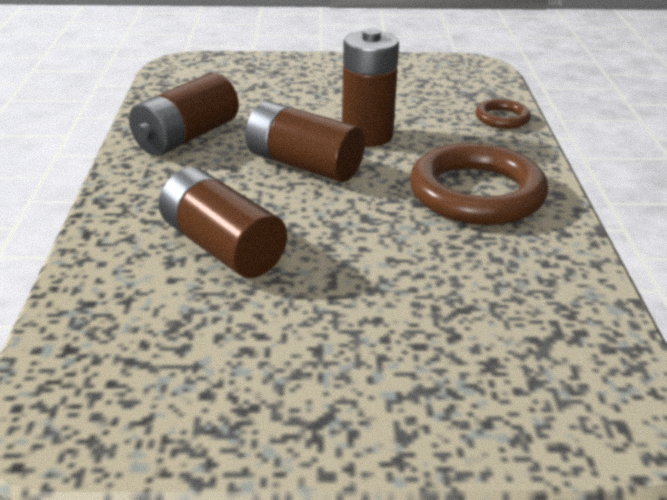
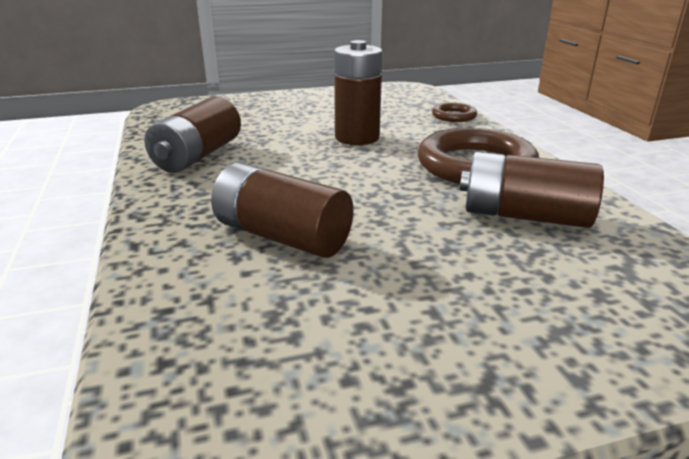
camera: 15 degrees left, 5 degrees down
brown battery [245,101,365,182] -> brown battery moved to [460,151,604,228]

